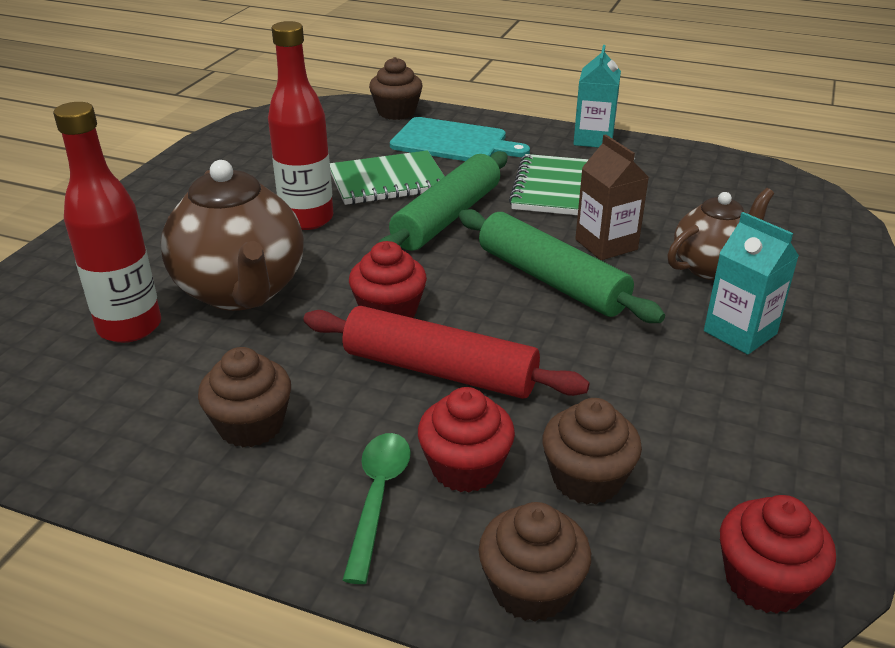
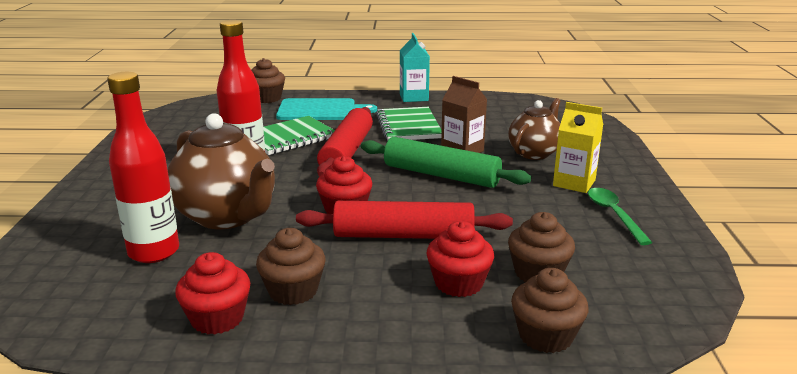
camera: 20 degrees left, 10 degrees down
green spoon [343,433,411,584] -> green spoon moved to [588,188,653,245]
green rolling pin [378,151,508,251] -> red rolling pin [317,107,373,177]
turquoise carton [704,212,799,355] -> yellow carton [553,102,603,193]
red cupcake [720,495,836,614] -> red cupcake moved to [175,252,250,335]

